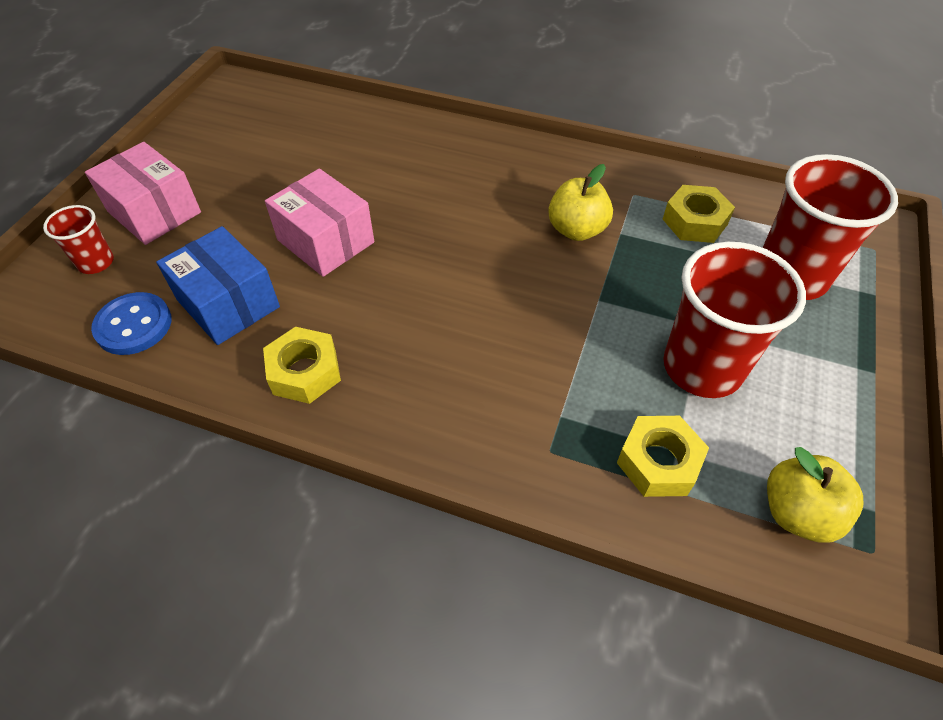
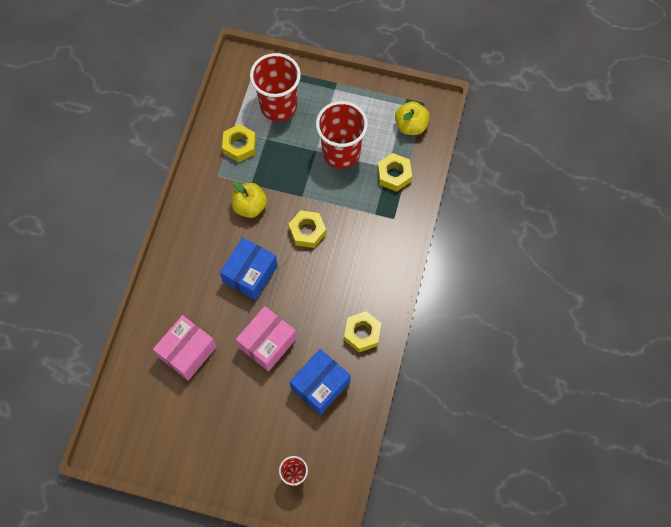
camera: 95 degrees left, 15 degrees up
pink box [85,142,201,245] -> pink box moved to [153,315,217,380]
blue button [91,292,172,355] -> none
none -> blue box [220,238,278,300]
none -> yellow nut [288,210,326,248]

